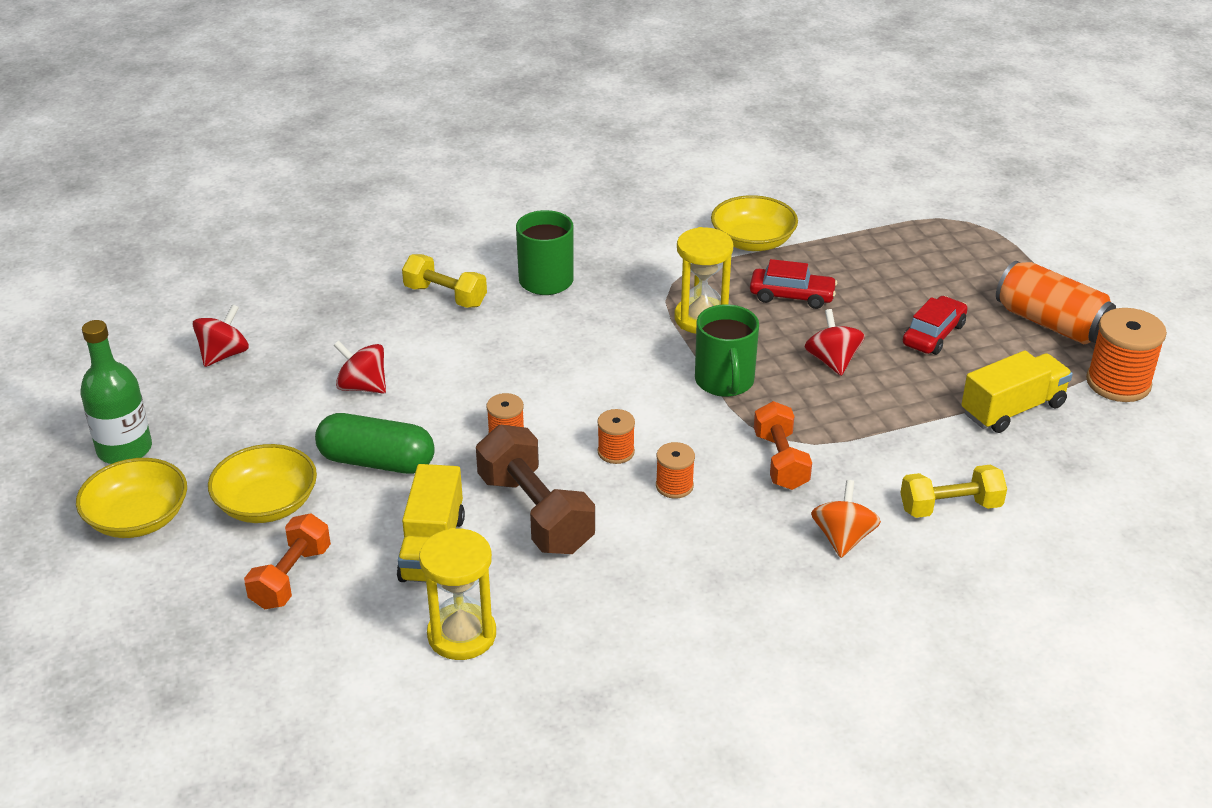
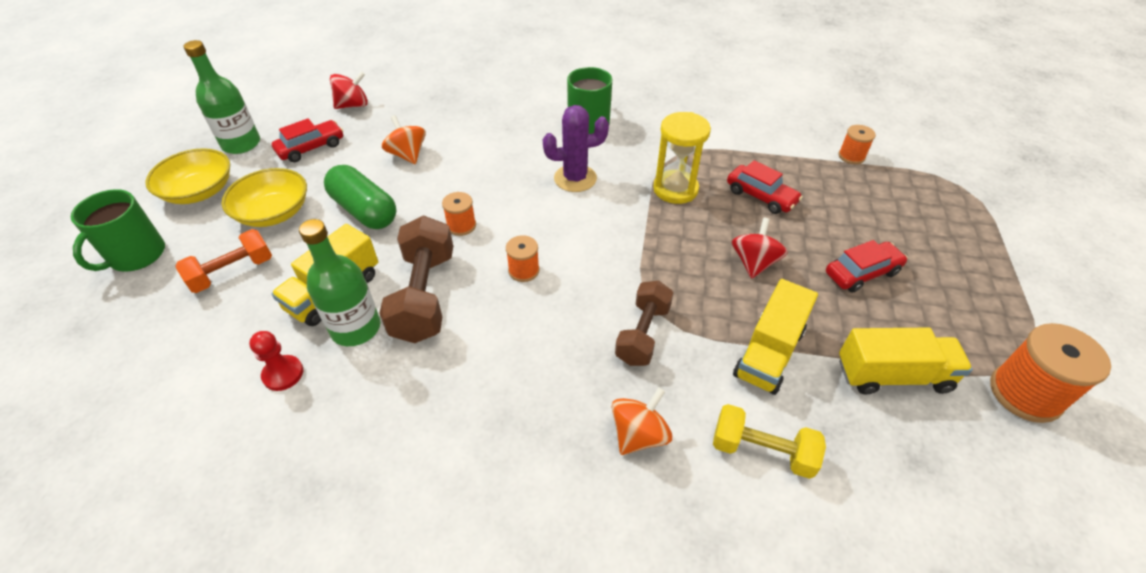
camera: 30 degrees right, 10 degrees up
red spinning top [333,340,386,393] -> orange spinning top [382,115,426,164]
yellow dumbbell [402,254,487,308] -> none
yellow hourglass [419,528,496,660] -> red pawn [249,331,303,391]
orange spool [656,442,695,498] -> orange spool moved to [838,125,876,164]
green mug [695,304,759,397] -> green mug moved to [71,189,165,272]
yellow bowl [711,195,798,251] -> none
orange dumbbell [754,401,812,490] -> brown dumbbell [615,281,674,366]
orange can [996,261,1116,344] -> none
none -> red car [272,118,343,162]
none -> green bottle [299,219,380,346]
none -> purple cactus [543,105,609,192]
none -> yellow truck [733,279,818,395]

